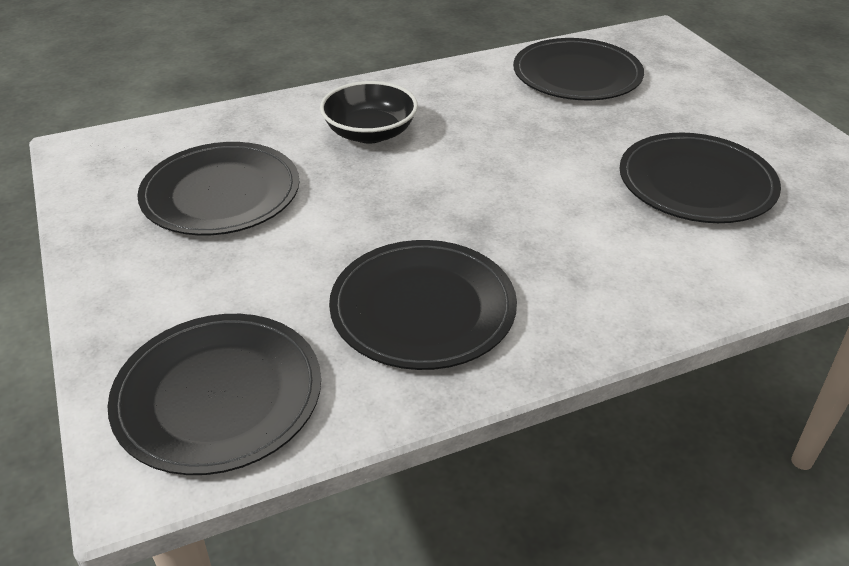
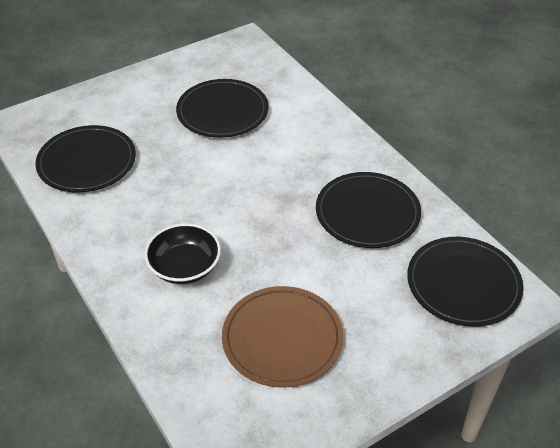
camera: 100 degrees left, 5 degrees up
black plate [137,142,299,235] -> brown plate [222,286,343,388]

